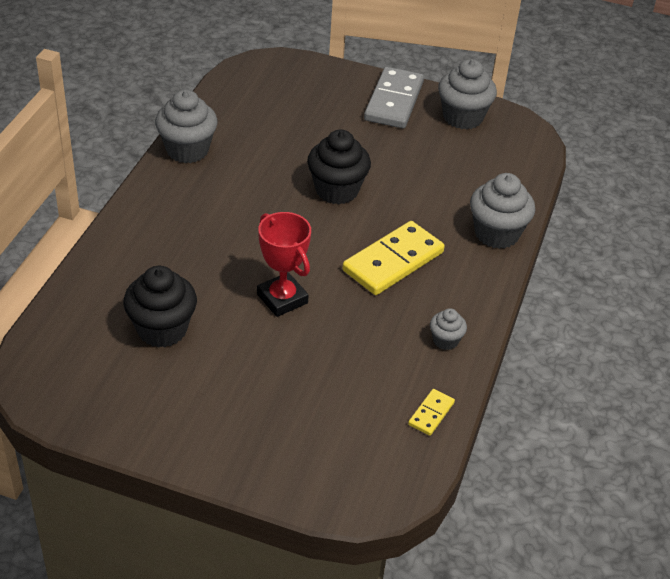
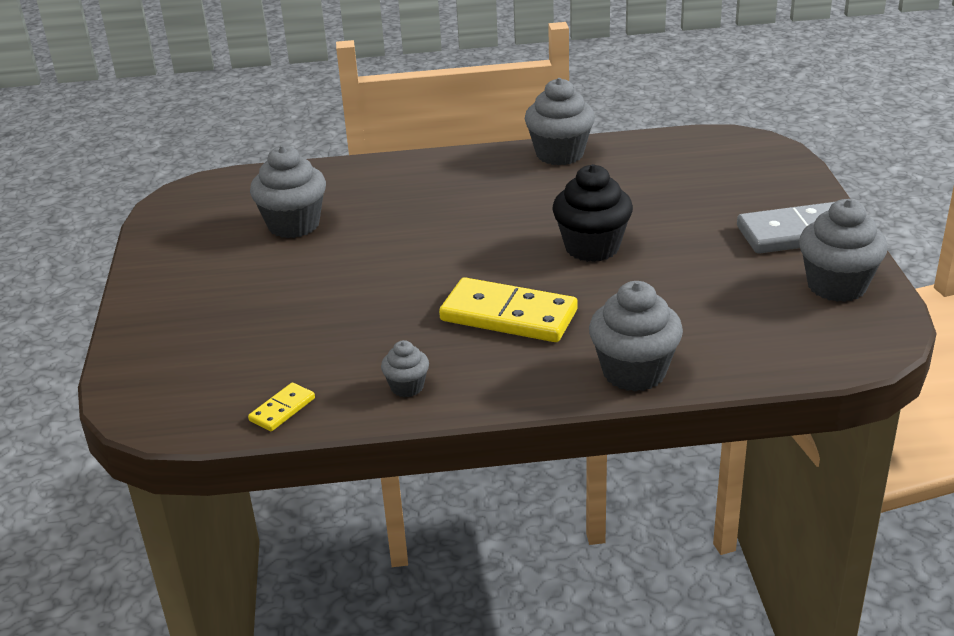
camera: 70 degrees right, 10 degrees down
black cupcake [123,266,197,348] -> grey cupcake [250,145,326,238]
red trophy [257,212,311,317] -> none
yellow domino [408,389,455,436] -> yellow domino turned 60 degrees counterclockwise [248,383,315,431]

